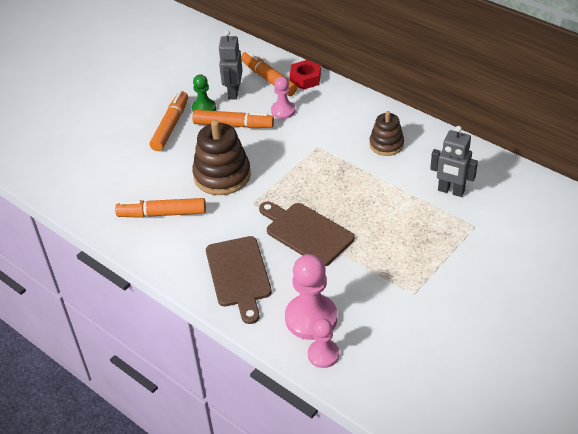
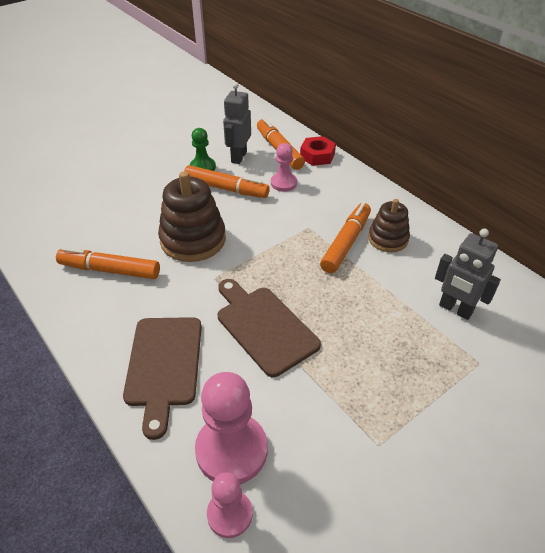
camera: 10 degrees right, 0 degrees up
orange marker [150,91,188,151] -> orange marker moved to [320,203,371,273]

